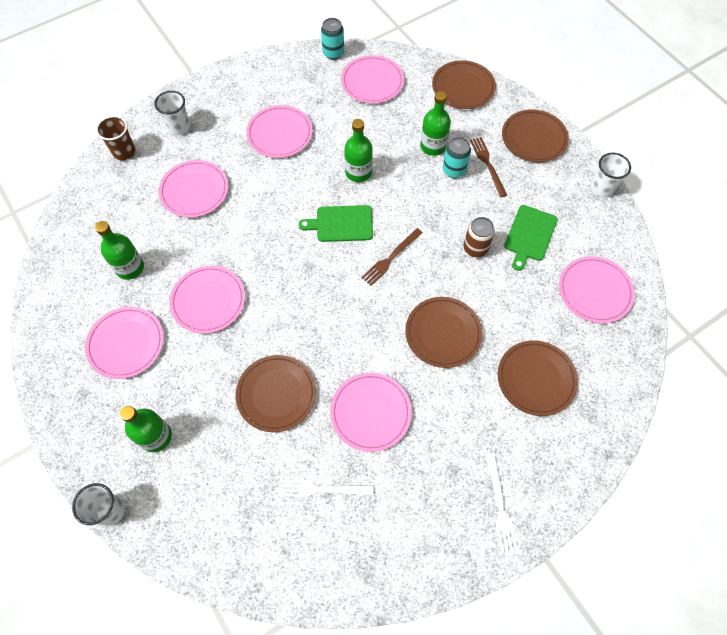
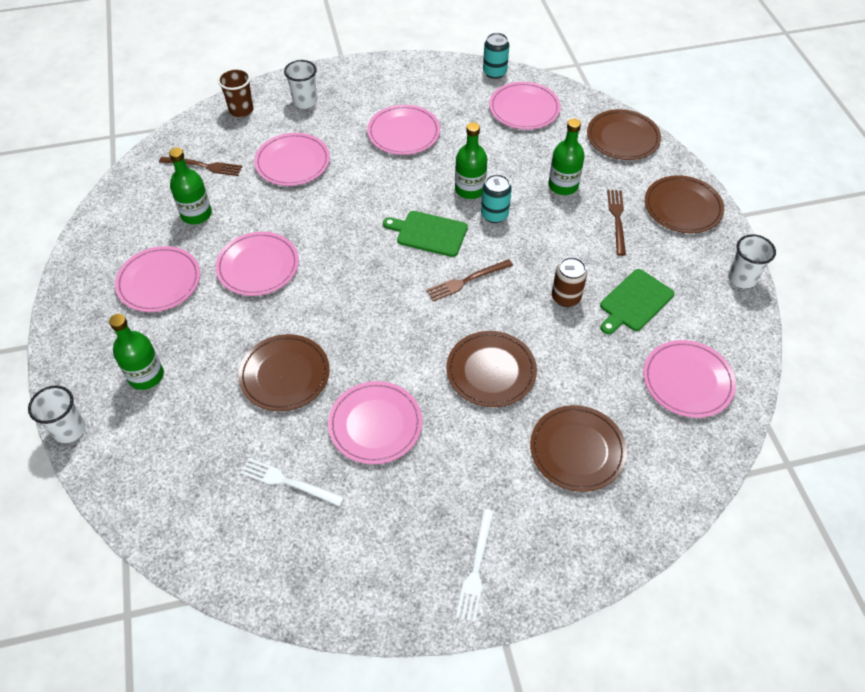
camera: 20 degrees right, 10 degrees down
turquoise can [443,137,471,178] -> turquoise can moved to [481,174,512,223]
none -> brown fork [159,156,242,176]

